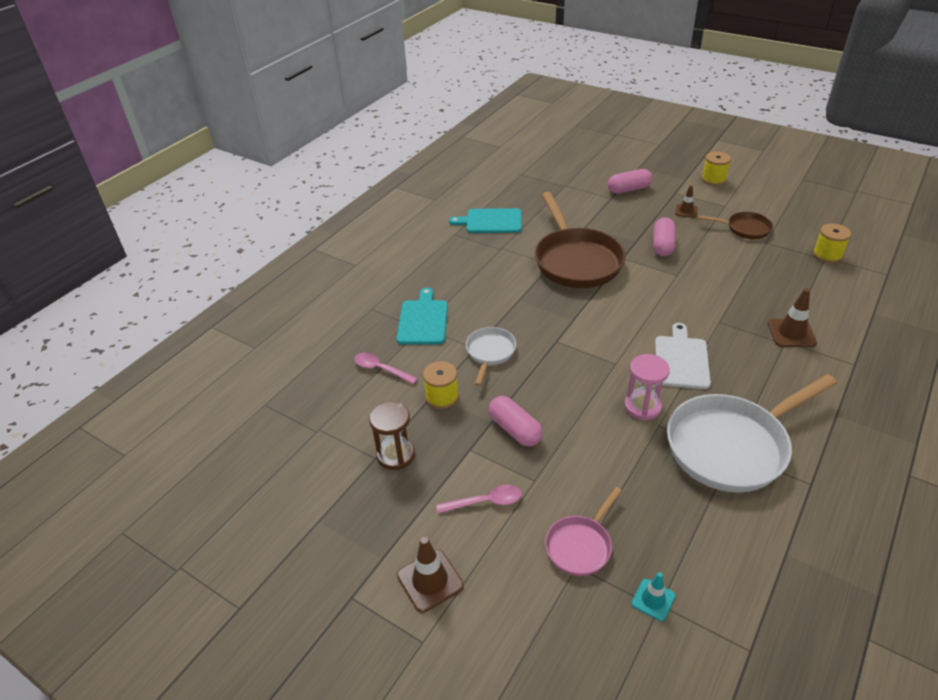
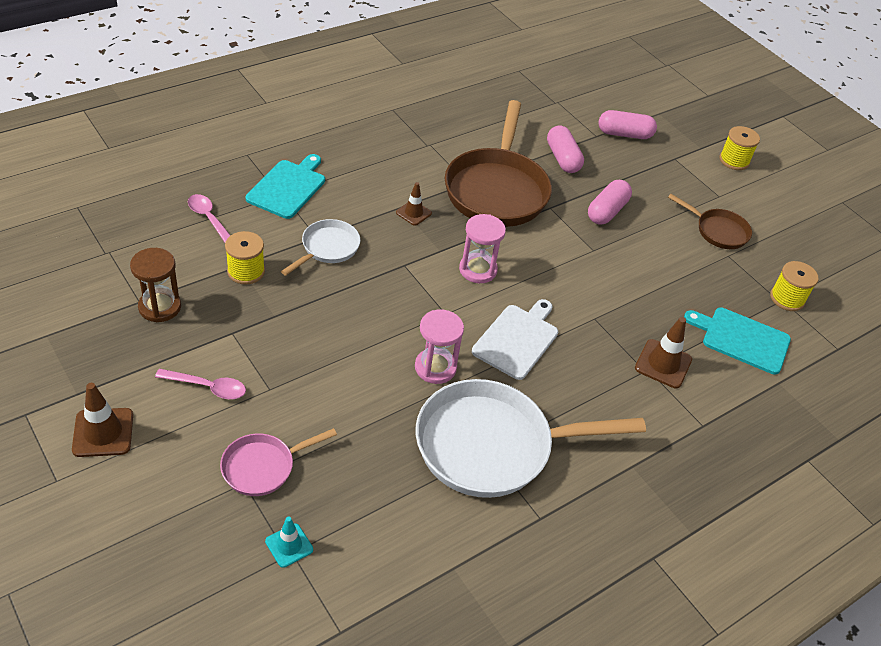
camera: 15 degrees right, 5 degrees up
turquoise cutting board [449,208,522,233] -> turquoise cutting board moved to [684,308,791,375]
pink capsule [488,396,543,447] -> pink capsule moved to [547,125,584,173]
brown traffic cone [675,185,698,218] -> brown traffic cone moved to [396,182,432,226]
none -> pink hourglass [459,214,506,283]

